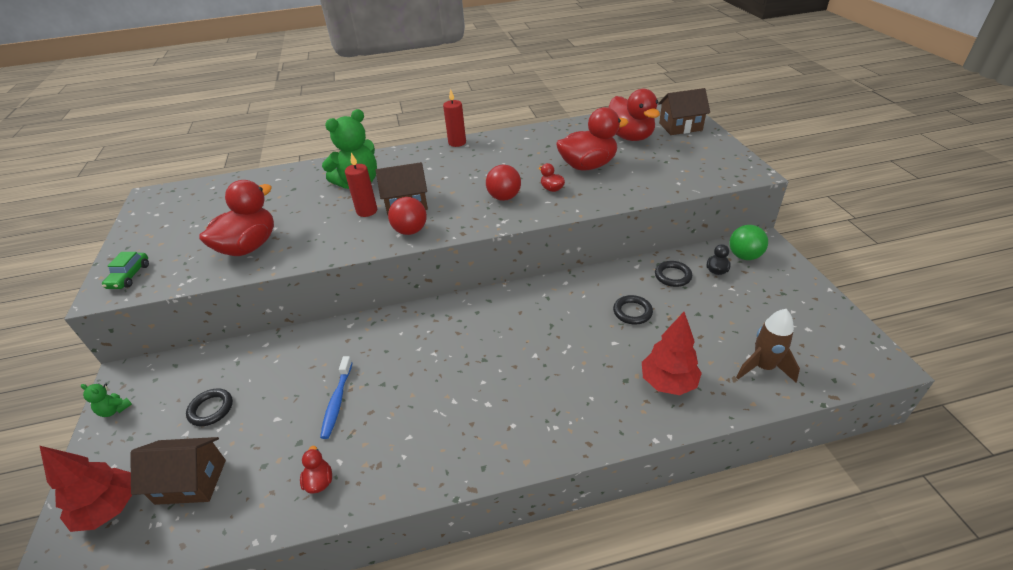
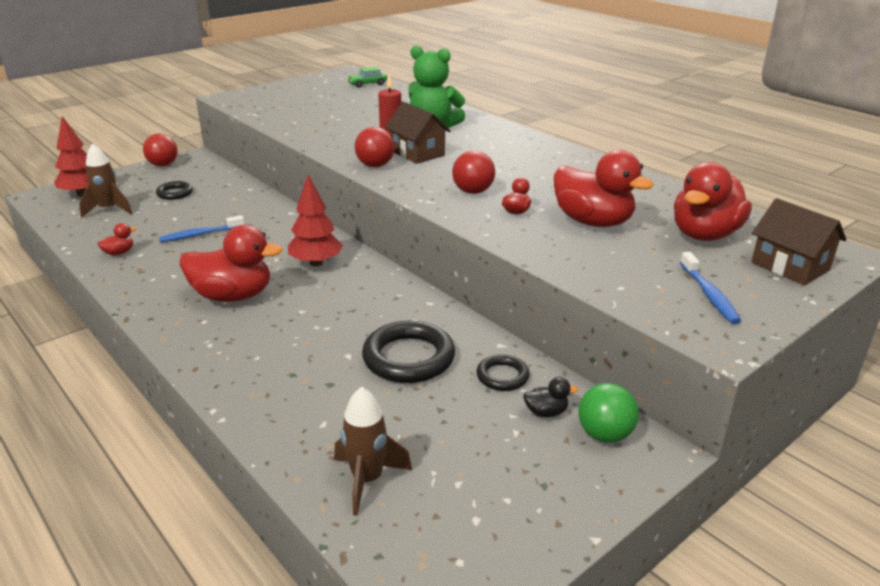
camera: 60 degrees right, 10 degrees down
green teddy bear [81,383,132,417] -> red ball [143,133,178,166]
green car [102,252,149,289] -> green car moved to [347,67,387,88]
brown house [130,437,226,505] -> brown rocket [79,143,132,218]
red duck [199,180,274,256] -> red duck moved to [180,225,282,302]
red candle [443,89,466,147] -> none
black ring [613,295,653,325] -> black ring [362,321,455,383], size x1.81
red tree [642,312,702,395] -> red tree moved to [288,175,343,266]
none -> blue toothbrush [680,252,741,324]

